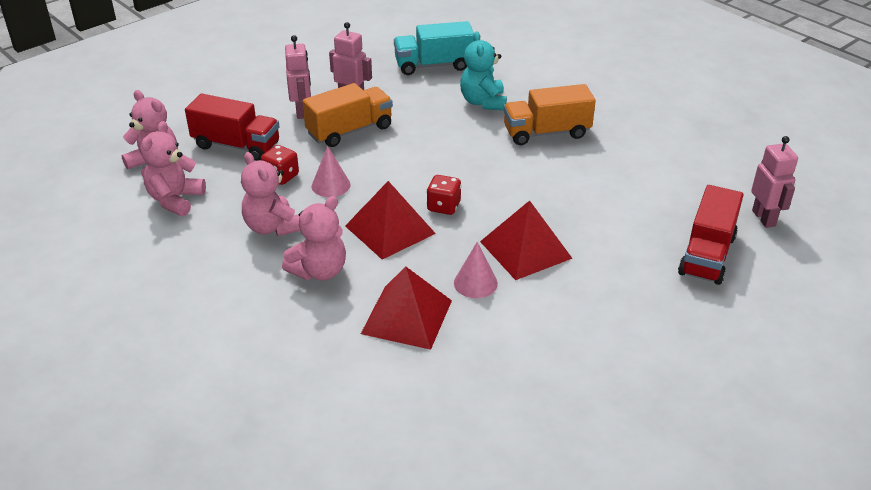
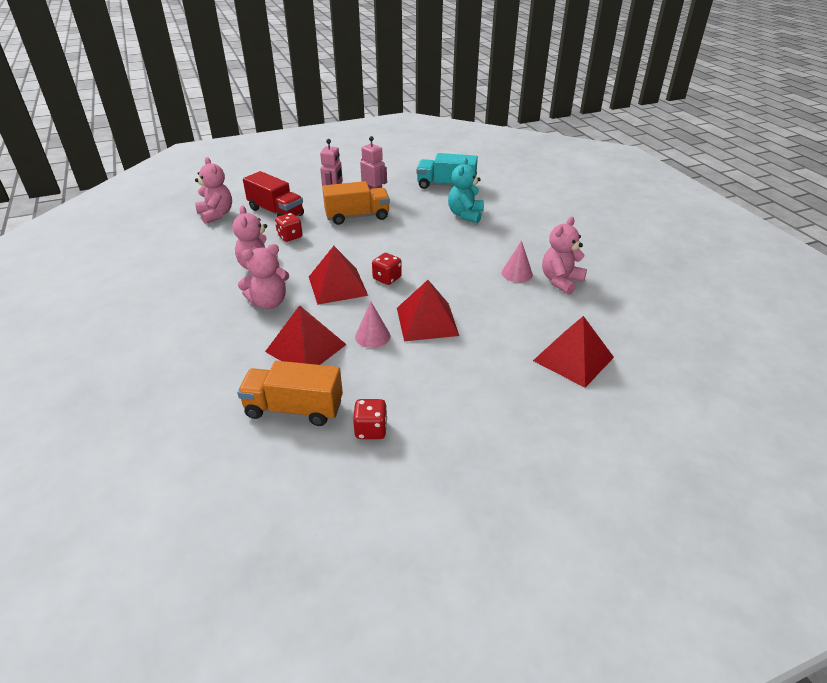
camera: 20 degrees right, 0 degrees up
pink teddy bear [141,121,206,216] -> pink teddy bear moved to [542,217,587,295]
pink cone [312,146,350,197] -> pink cone moved to [502,240,533,282]
orange truck [503,84,596,145] -> orange truck moved to [237,361,343,426]
red truck [678,185,744,285] -> red pyramid [533,316,614,388]
pink robot [751,136,798,228] -> none
none -> red dice [353,399,387,439]

